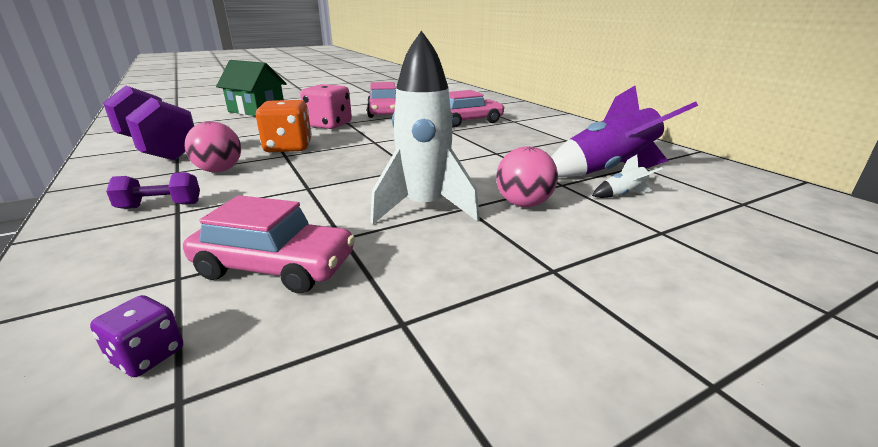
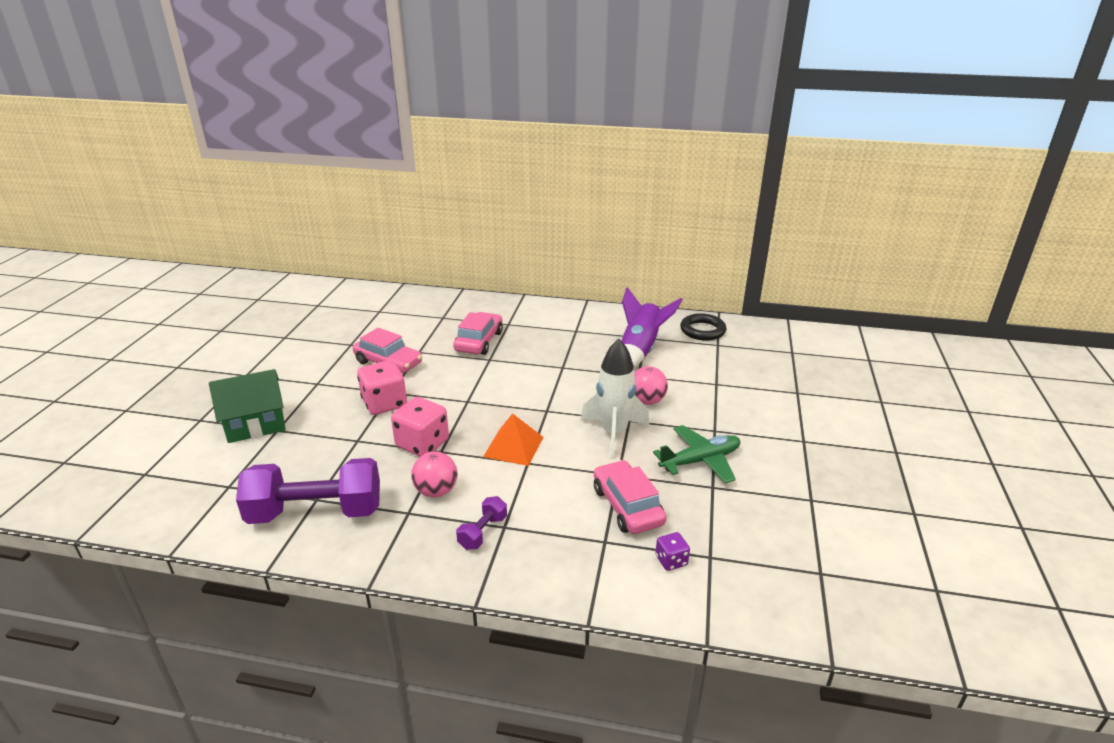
camera: 50 degrees left, 5 degrees up
pink car [183,195,355,294] -> pink car turned 75 degrees counterclockwise [594,460,667,534]
orange dice [256,100,312,153] -> pink dice [391,397,449,456]
white rocket [592,155,663,198] -> none
none -> orange pyramid [483,413,543,466]
none -> green plane [653,425,740,483]
none -> black ring [680,313,726,341]

